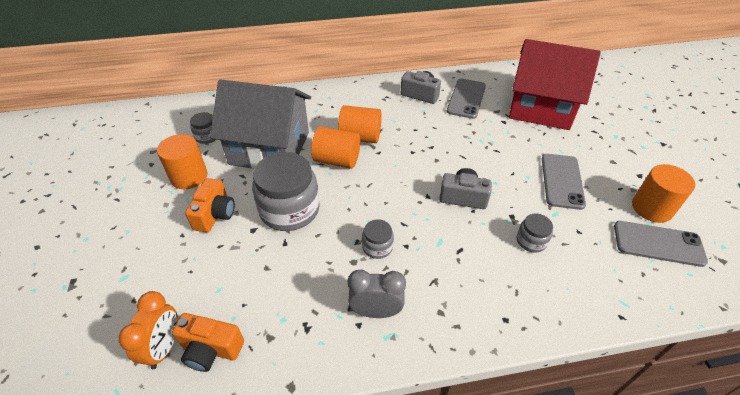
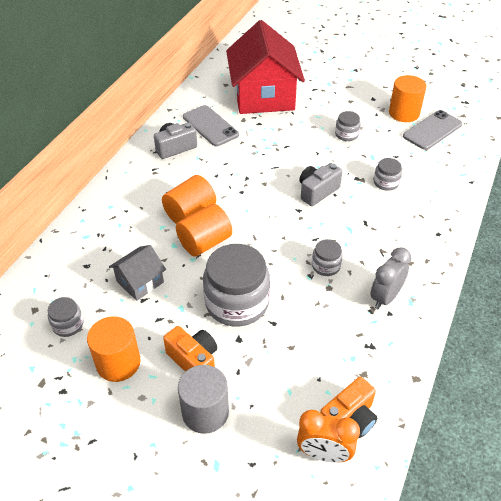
camera: 55 degrees left, 0 degrees up
orange clock [119,291,178,369] -> orange clock turned 150 degrees clockwise [297,410,360,463]
grey house [210,79,311,170] -> grey house [109,245,166,301], size x0.46
red house [509,39,601,130] -> red house turned 60 degrees counterclockwise [226,20,305,114]
grey phone [542,154,586,210] -> grey jar [335,111,361,141]
none -> grey cylinder [178,365,229,434]

